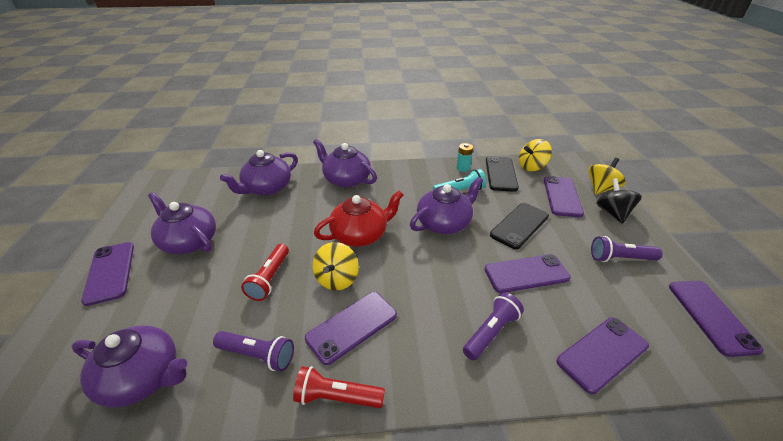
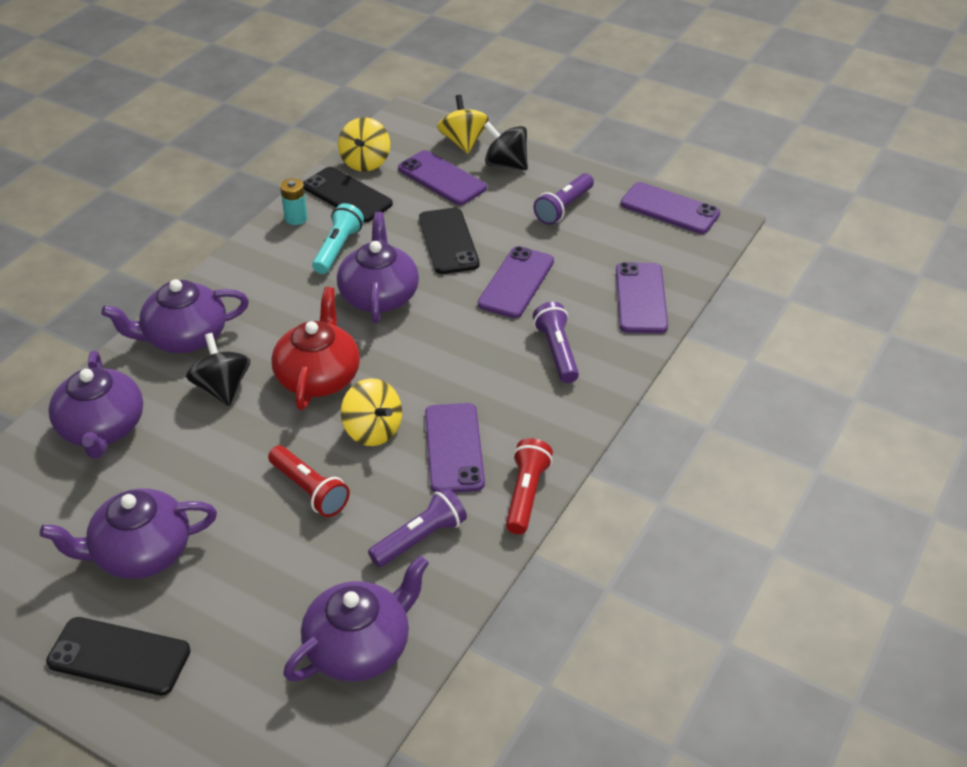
camera: 55 degrees left, 5 degrees up
purple phone [81,242,134,306] -> black phone [46,617,191,695]
red flashlight [293,366,385,408] -> red flashlight turned 150 degrees clockwise [506,438,553,534]
none -> black spinning top [186,333,250,406]

